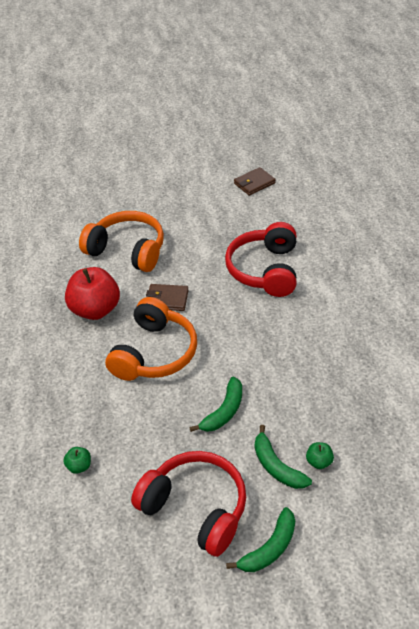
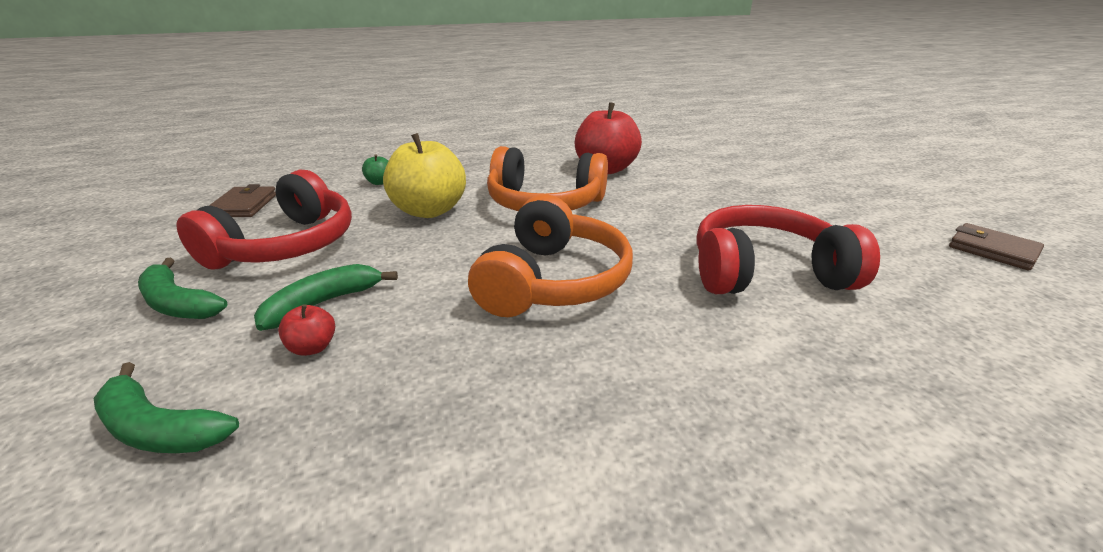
camera: 80 degrees right, 15 degrees down
orange headphones [79,211,164,272] -> orange headphones moved to [468,195,633,317]
brown wallet [146,284,189,311] -> brown wallet moved to [209,184,276,217]
green banana [189,377,242,432] -> green banana moved to [94,362,239,453]
green apple [306,442,334,469] -> red apple [278,304,335,356]
none -> yellow apple [383,133,466,218]

